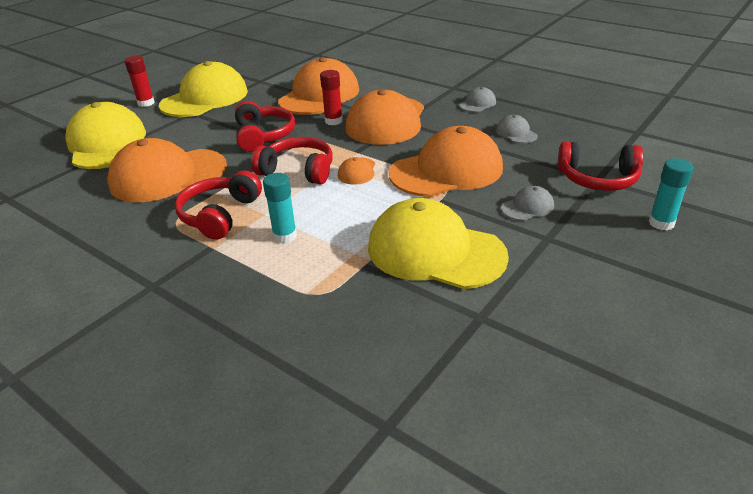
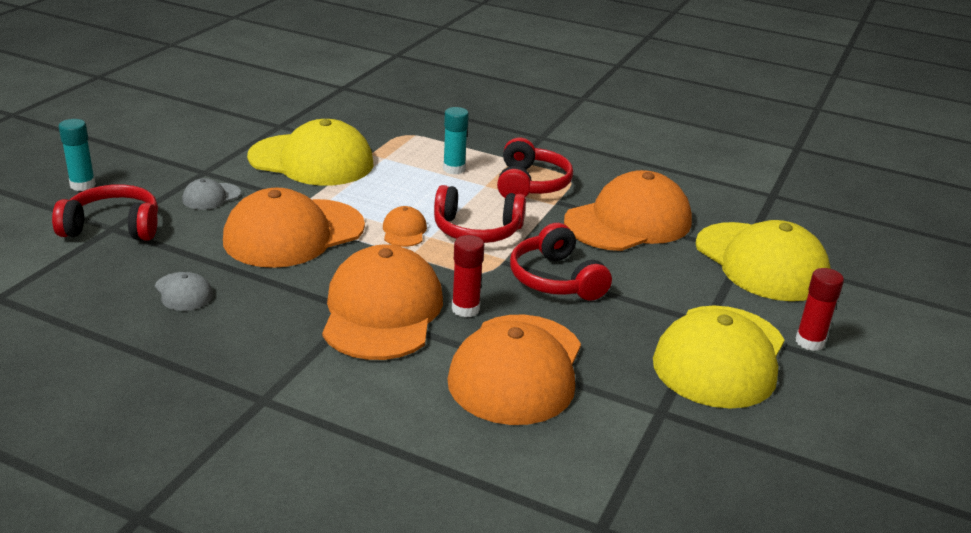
camera: 165 degrees right, 5 degrees down
grey cap [459,87,496,112] -> none

